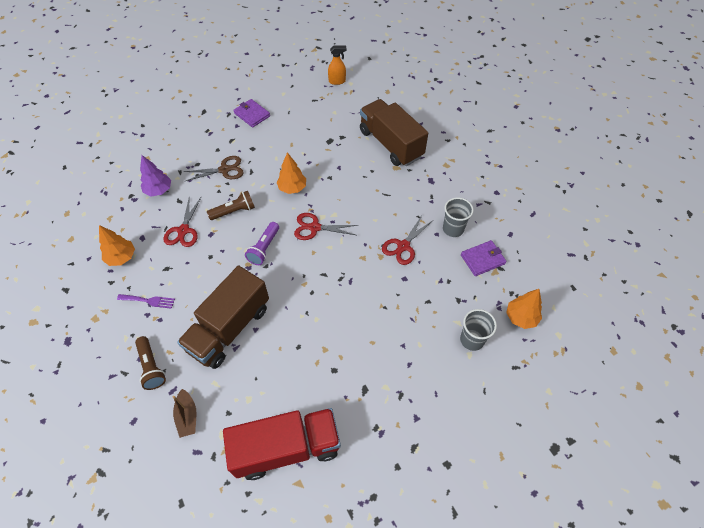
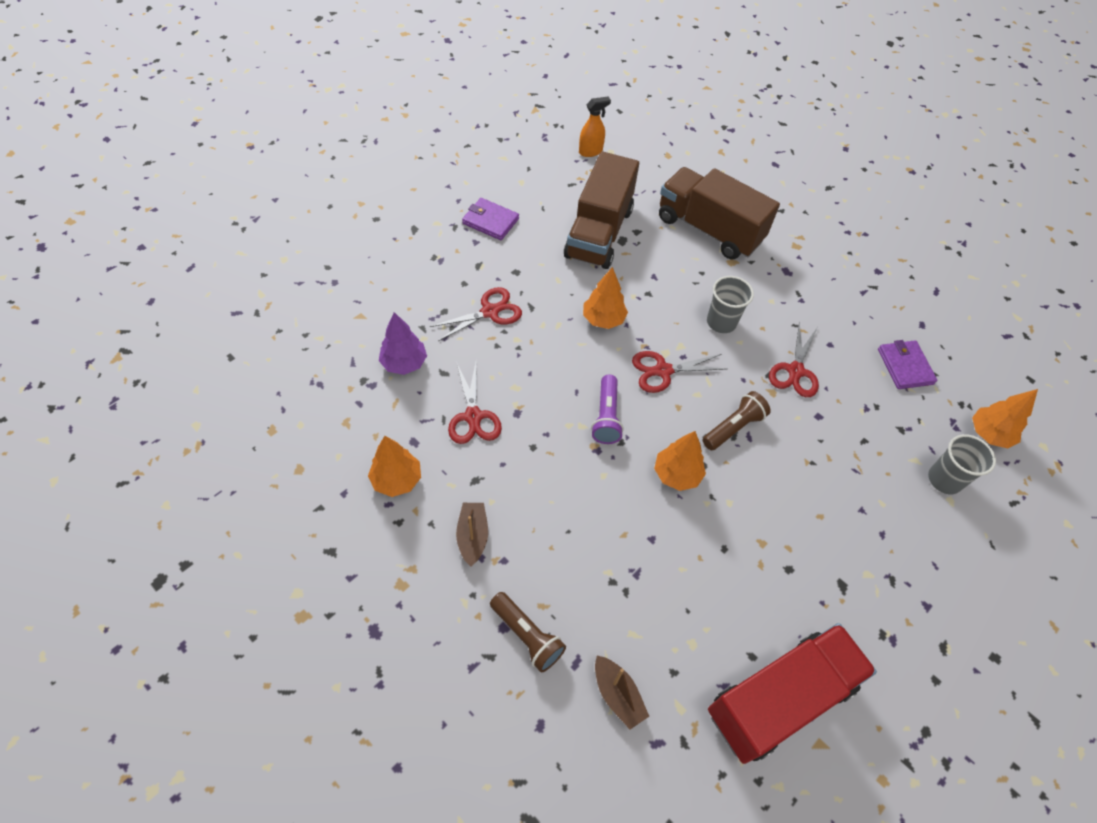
camera: 20 degrees left, 0 degrees up
purple fork [117,294,175,309] -> brown boat [456,503,488,566]
brown truck [177,266,269,369] -> brown truck moved to [564,151,639,269]
brown scissors [183,156,244,181] -> red scissors [429,287,522,341]
brown flashlight [207,191,255,220] -> brown flashlight moved to [703,391,771,450]
grey cup [443,197,474,237] -> grey cup moved to [707,276,754,333]
purple wallet [461,240,507,276] -> purple wallet turned 60 degrees counterclockwise [878,340,937,389]
none -> orange tree [654,431,706,491]

